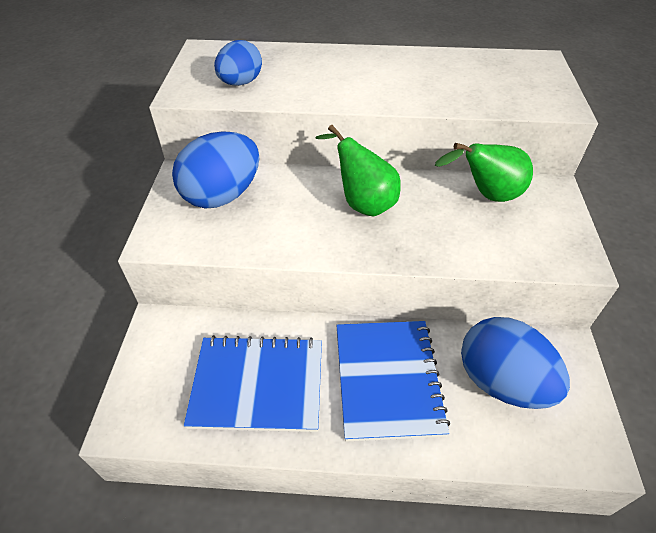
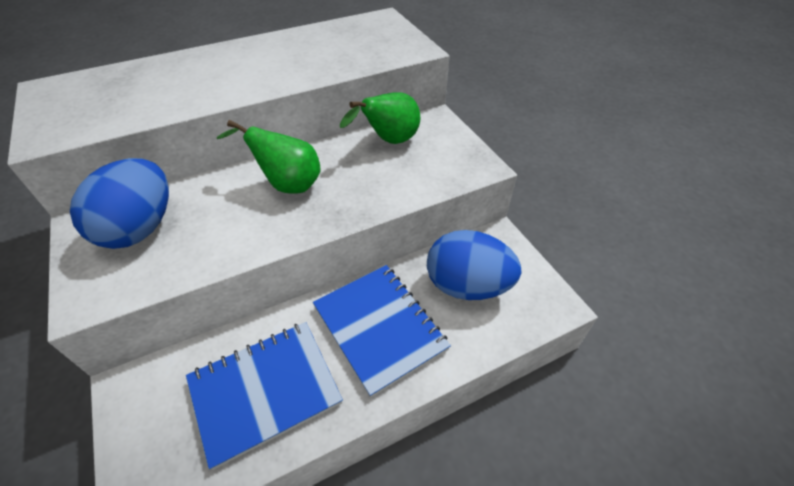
camera: 30 degrees left, 0 degrees up
blue egg [214,40,262,86] -> none

